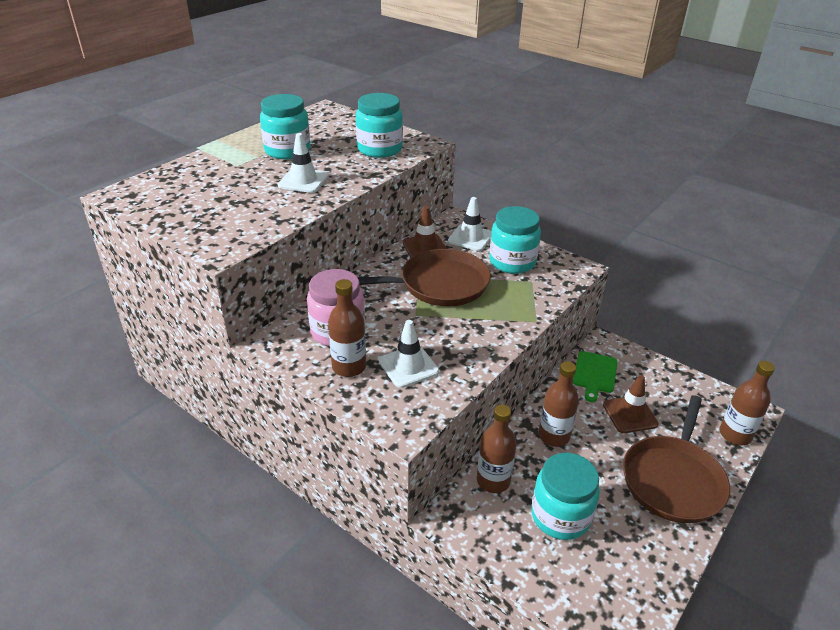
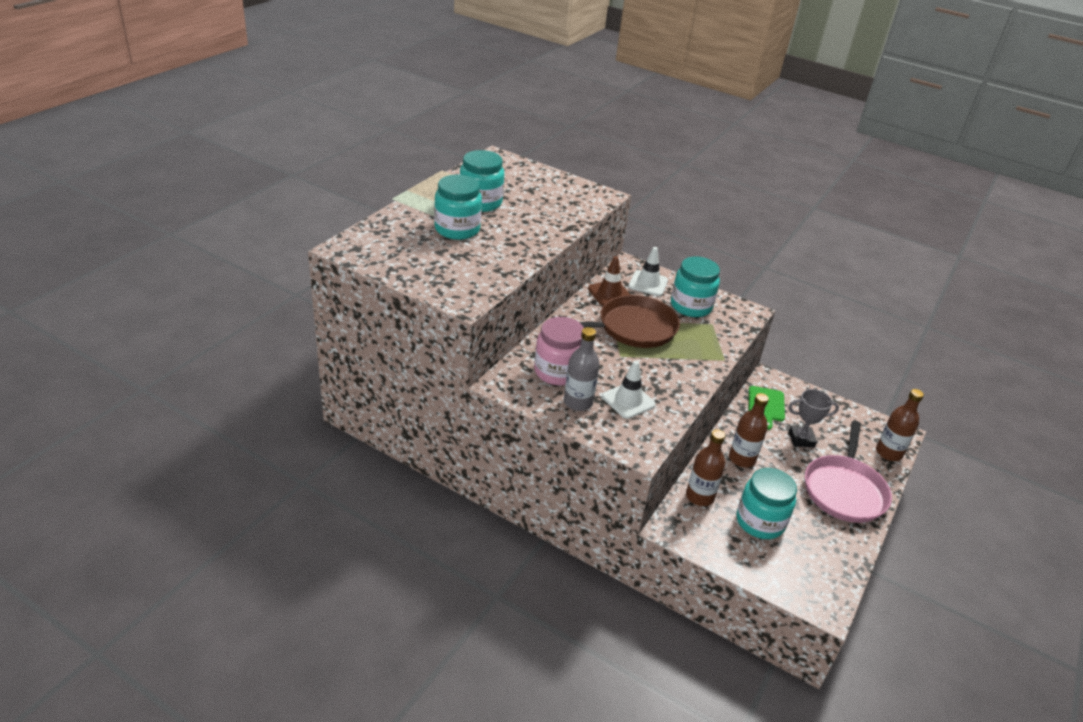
camera: 10 degrees left, 0 degrees up
white traffic cone [278,133,329,193] -> none
brown bottle [328,279,366,377] -> grey bottle [564,327,600,411]
turquoise jar [356,93,403,158] -> turquoise jar moved to [434,175,482,240]
brown traffic cone [603,375,659,433] -> grey trophy [788,389,839,447]
brown pan [623,395,730,523] -> pink pan [805,421,892,523]

